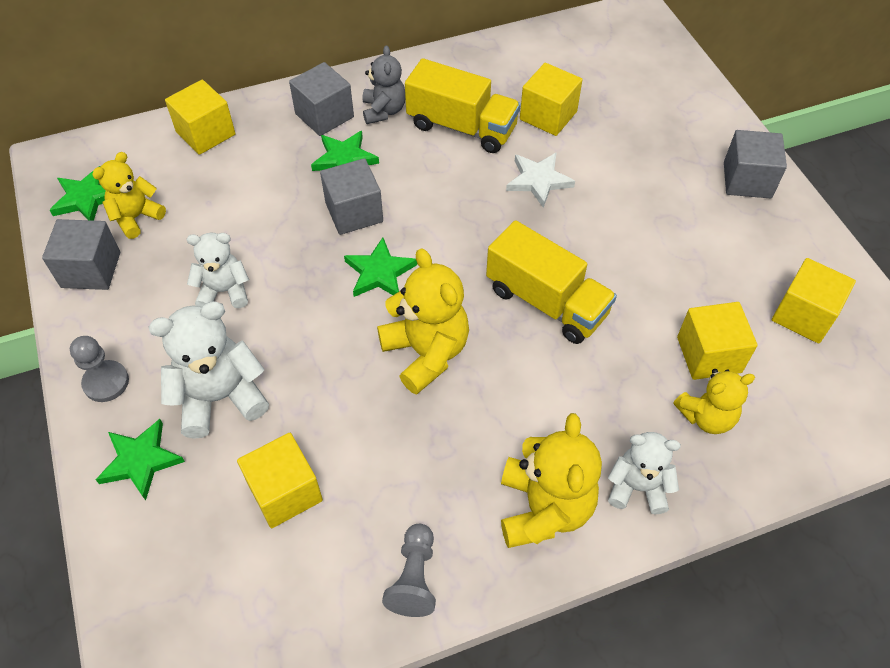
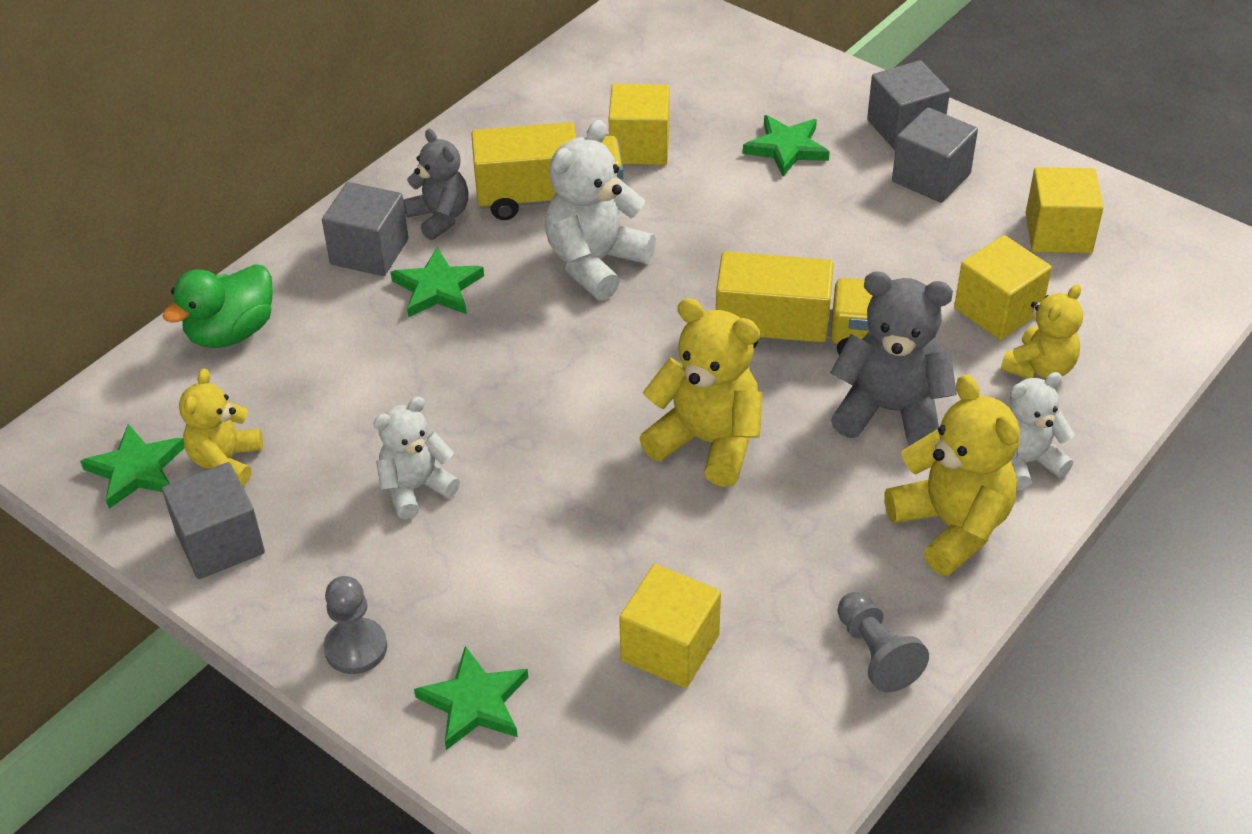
camera: 30 degrees left, 10 degrees down
white teddy bear [148,301,269,439] -> white teddy bear moved to [545,120,656,300]
yellow cube [165,80,235,155] -> green duck [163,264,273,348]
grey cube [320,158,383,235] -> grey cube moved to [892,107,978,203]
green star [344,237,417,297] -> green star moved to [743,115,830,177]
white star [506,152,575,208] -> none
none -> grey teddy bear [830,272,957,446]

